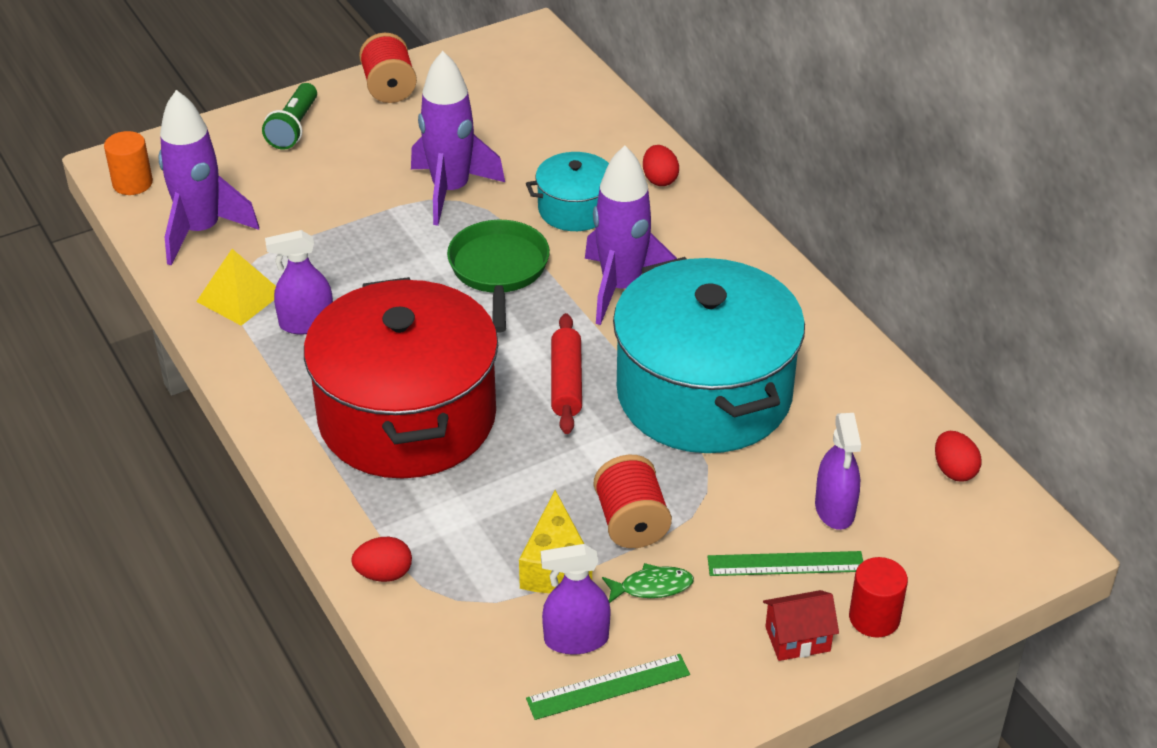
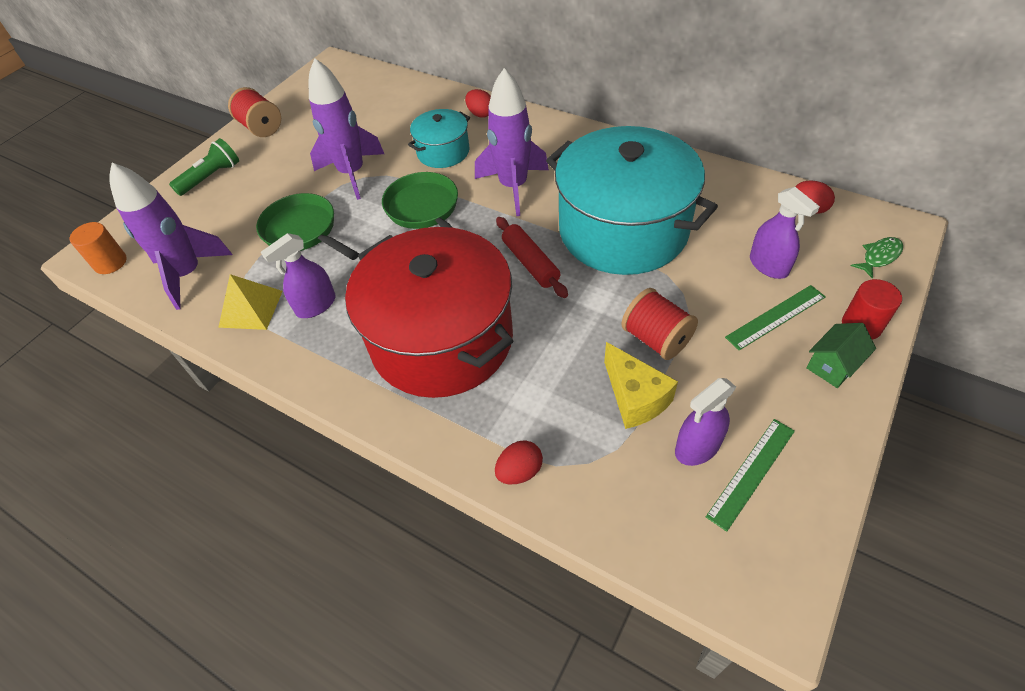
camera: 25 degrees left, 10 degrees up
green flashlight [262,83,317,150] -> green flashlight turned 120 degrees counterclockwise [169,138,239,196]
green fish [602,563,694,603] -> green fish moved to [851,237,903,279]
red house [763,590,839,661] -> green house [806,323,876,388]
none -> green pan [256,193,359,260]

